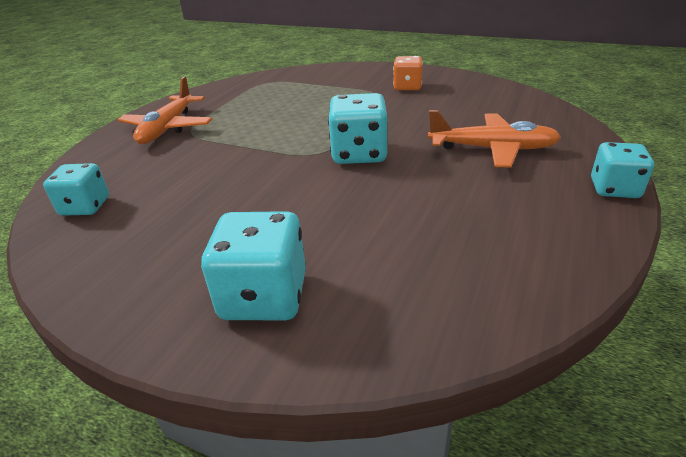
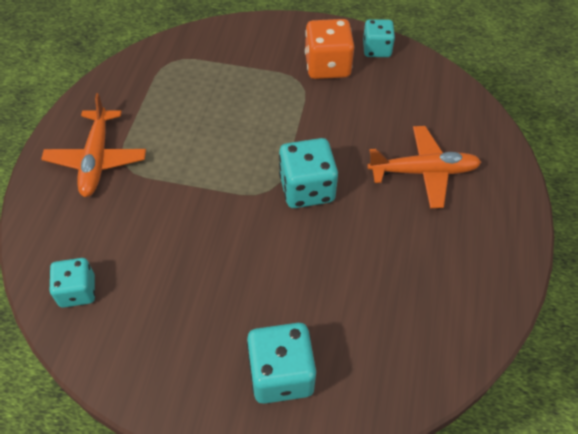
camera: 15 degrees left, 20 degrees up
orange dice [393,56,423,90] -> orange dice [305,19,354,79], size x1.52
turquoise dice [591,142,654,198] -> turquoise dice moved to [363,19,395,57]

